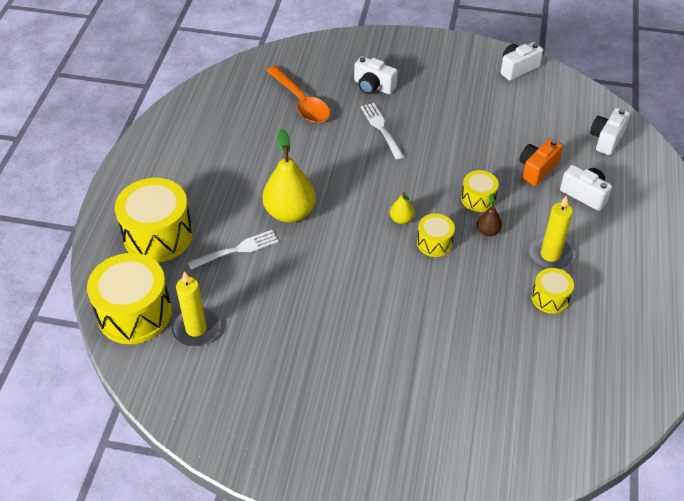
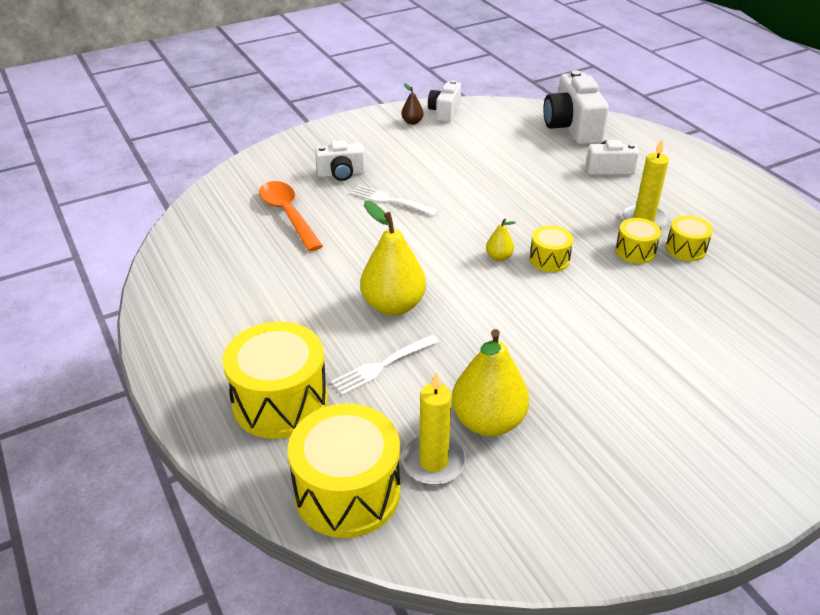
camera: 40 degrees left, 10 degrees down
white fork [187,230,279,270] -> white fork turned 150 degrees counterclockwise [331,335,439,396]
orange spoon [266,66,330,123] -> orange spoon turned 135 degrees counterclockwise [259,181,323,252]
yellow drum [461,170,499,212] -> yellow drum moved to [615,218,661,264]
brown pear [477,194,502,236] -> brown pear moved to [401,83,424,125]
orange camera [519,138,563,186] -> none
white camera [590,108,630,155] -> white camera [543,70,609,145], size x1.70
none -> yellow pear [452,329,529,436]

